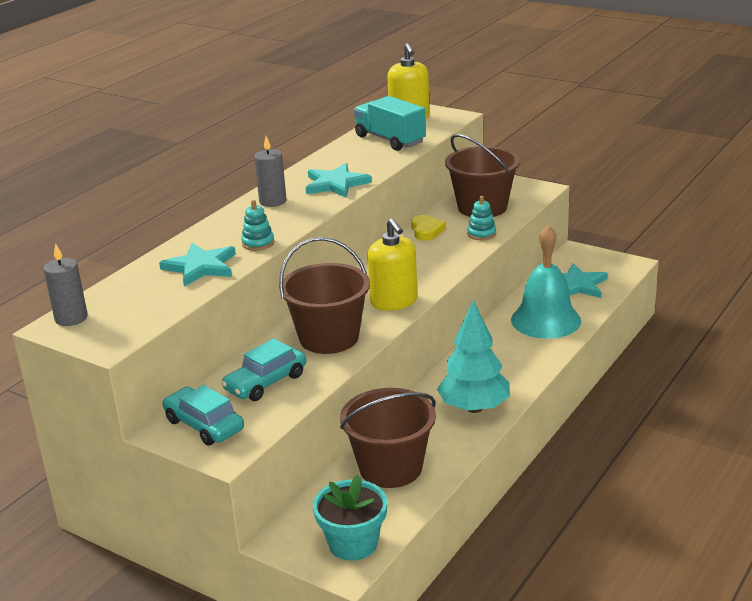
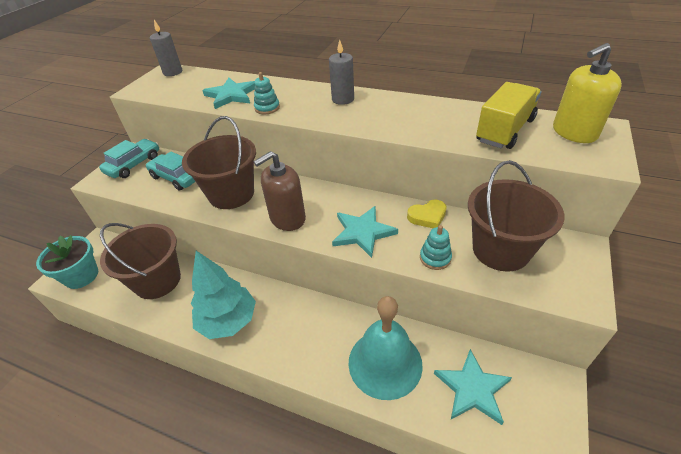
camera: 80 degrees right, 15 degrees up
turquoise star [306,163,372,198] -> turquoise star moved to [332,206,398,258]
turquoise truck [354,96,426,151] -> yellow truck [476,82,541,149]
yellow soap dispenser [367,218,418,311] -> brown soap dispenser [254,151,306,231]

